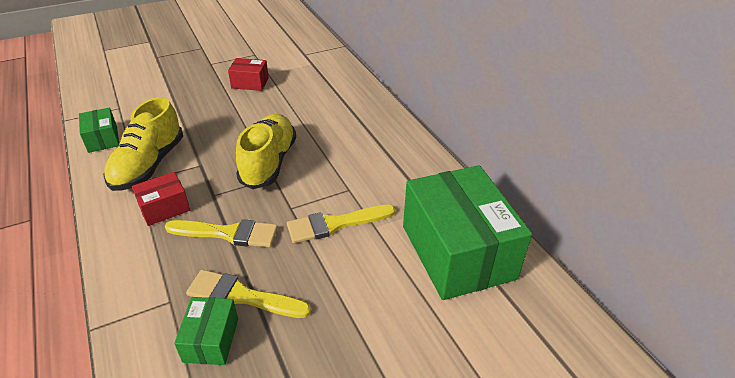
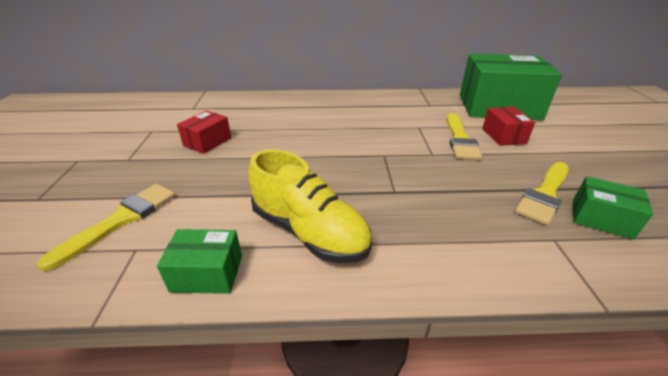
camera: 65 degrees left, 5 degrees down
red box [132,172,190,226] -> red box moved to [482,107,535,146]
yellow brush [165,219,278,247] -> yellow brush moved to [37,184,175,271]
yellow shoe [236,114,296,189] -> none

